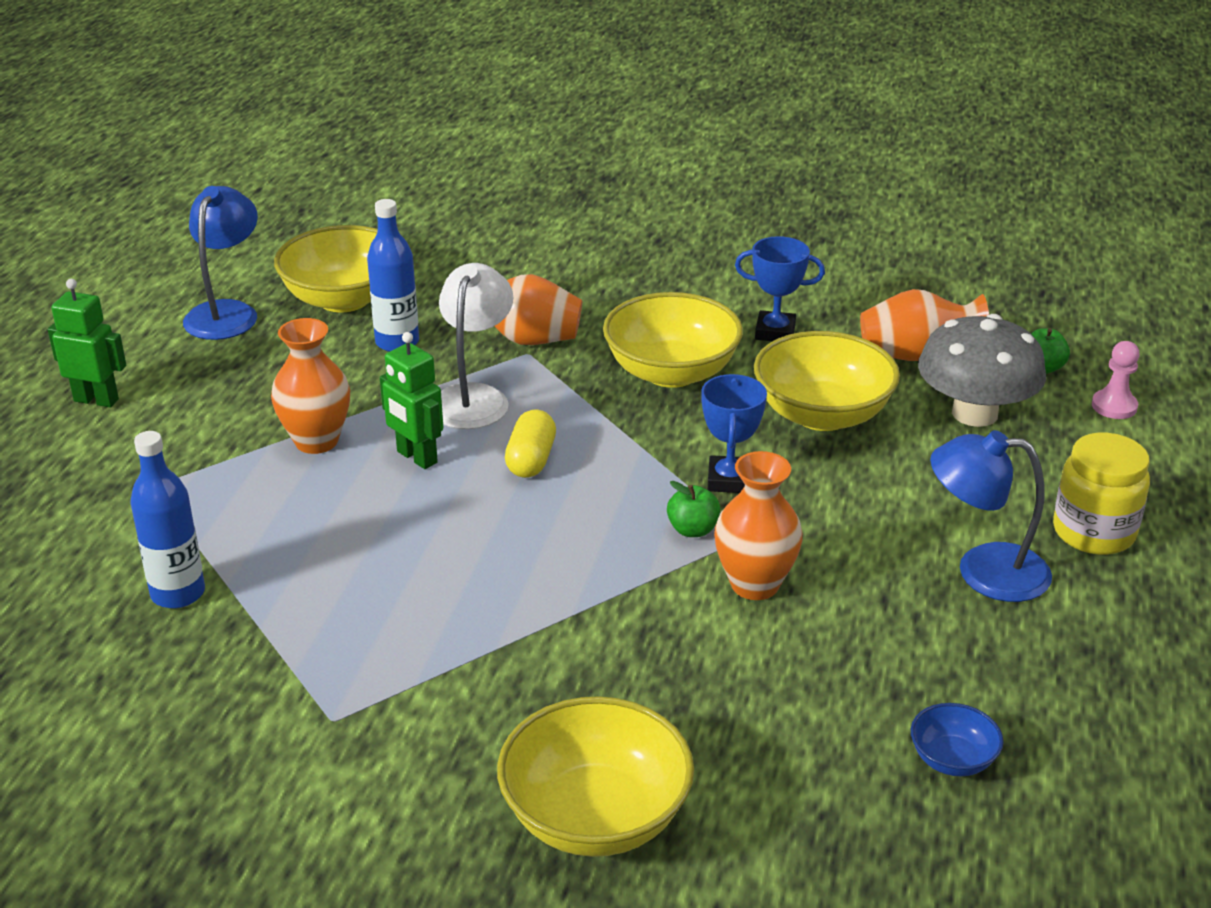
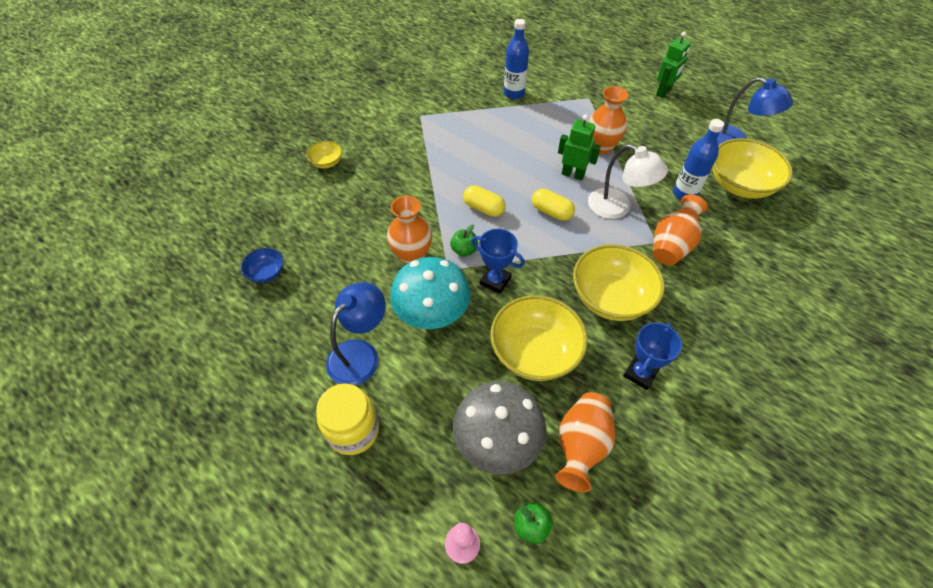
camera: 115 degrees right, 20 degrees up
green robot [380,332,443,469] -> green robot turned 45 degrees clockwise [558,115,601,181]
yellow bowl [497,696,694,857] -> yellow bowl [306,141,342,168], size x0.49
none -> turquoise mushroom [390,257,470,329]
none -> yellow capsule [463,185,506,217]

